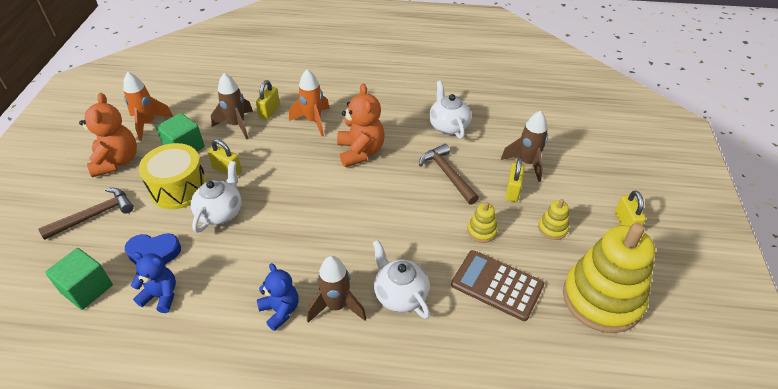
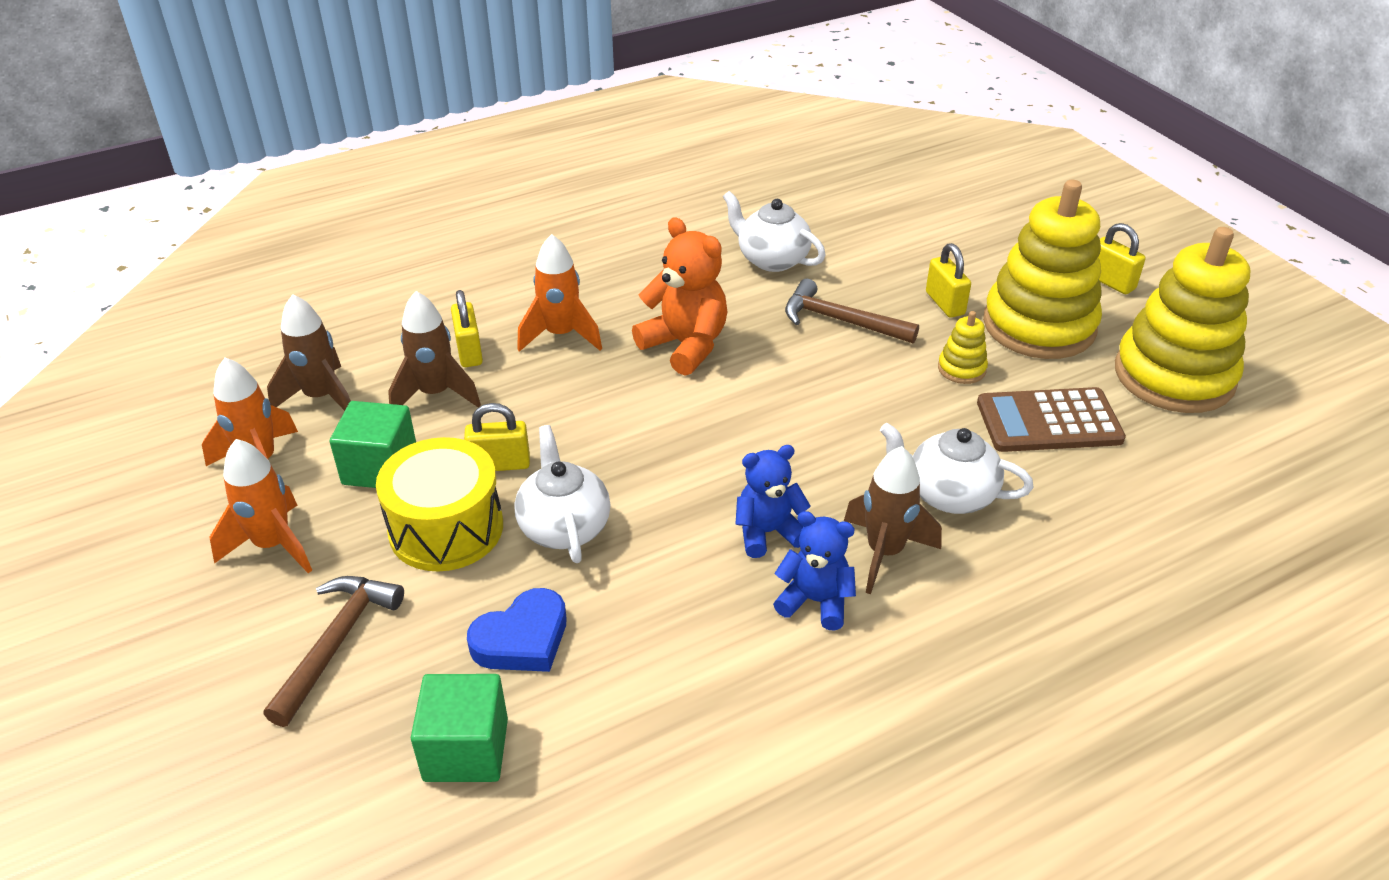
camera: 35 degrees left, 5 degrees down
orange teddy bear [79,93,137,177] -> orange rocket [210,439,312,573]
blue teddy bear [131,252,176,313] -> blue teddy bear moved to [735,445,811,558]
brown rocket [501,111,548,182] -> brown rocket moved to [267,294,351,411]
yellow stacking toy [538,199,569,240] -> yellow stacking toy [983,180,1102,359], size x2.42

